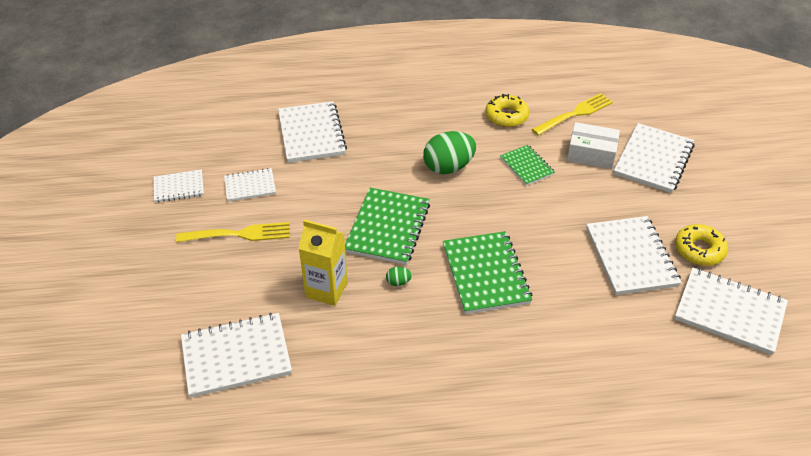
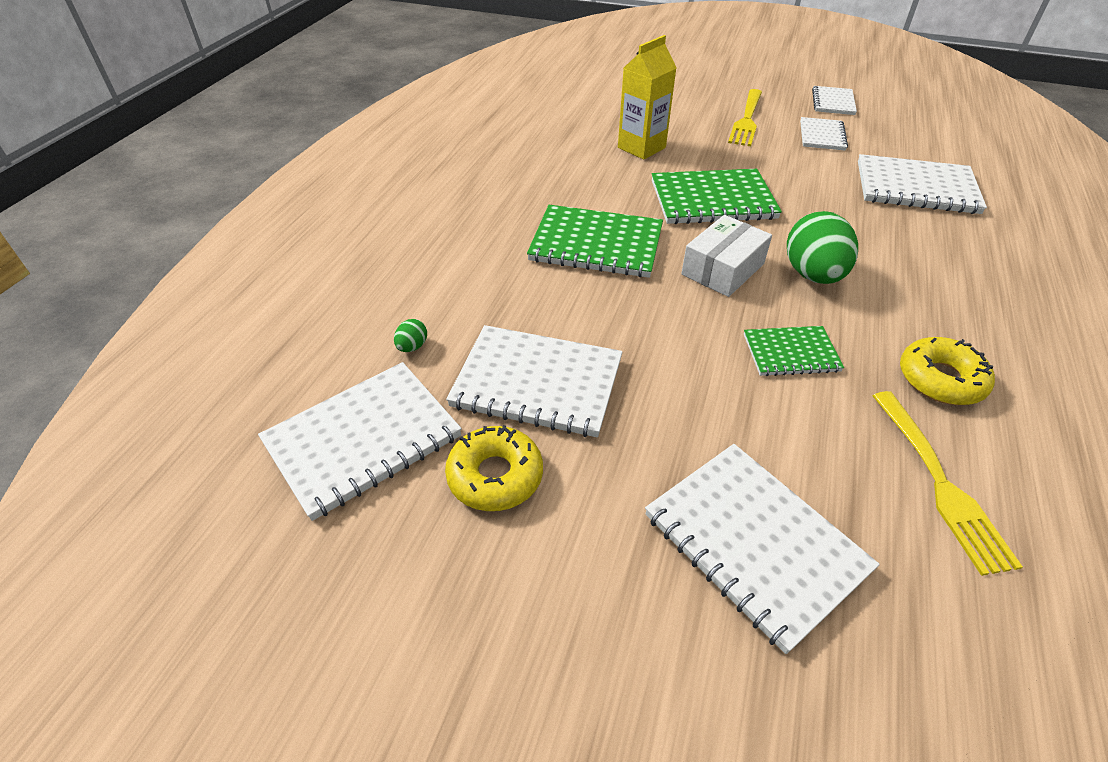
camera: 115 degrees right, 0 degrees up
white notebook [181,313,292,398] -> none
green notebook [345,188,430,265] -> green notebook turned 45 degrees counterclockwise [652,169,782,224]
green egg [386,267,412,286] -> green egg moved to [394,319,427,352]
white box [567,122,620,169] -> white box moved to [681,215,772,297]

